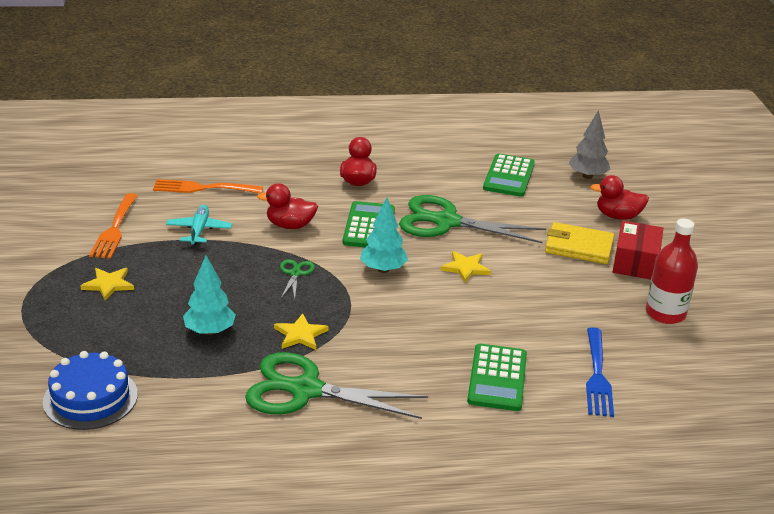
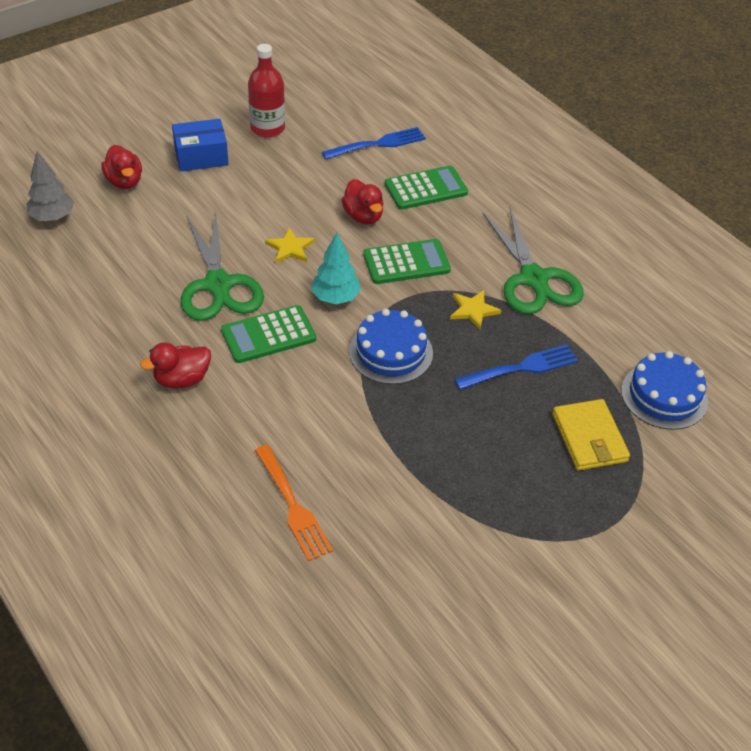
camera: 120 degrees left, 15 degrees up
yellow star [80,268,134,301] -> none
orange fork [89,193,138,259] -> none
turquoise plane [166,205,232,245] -> none
turquoise tree [183,255,236,335] -> blue fork [454,344,578,390]
red duck [257,183,318,229] -> red duck moved to [342,179,384,224]
green scissors [280,259,315,299] -> blue cake [349,309,433,384]
green calculator [483,153,535,197] -> green calculator moved to [363,239,451,284]
yellow wallet [545,222,614,264] -> yellow wallet moved to [552,399,630,470]
red box [613,221,663,280] -> blue box [172,119,229,171]

